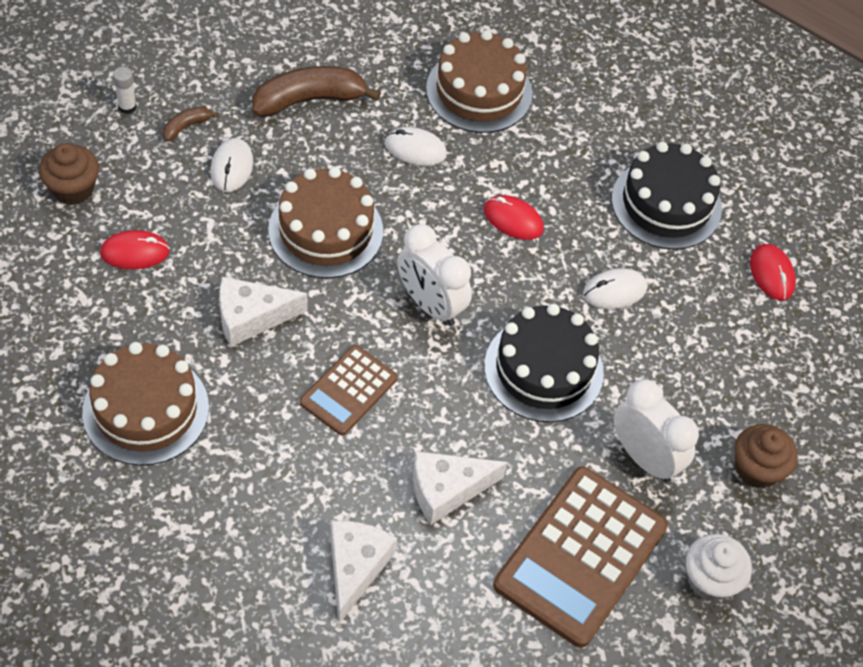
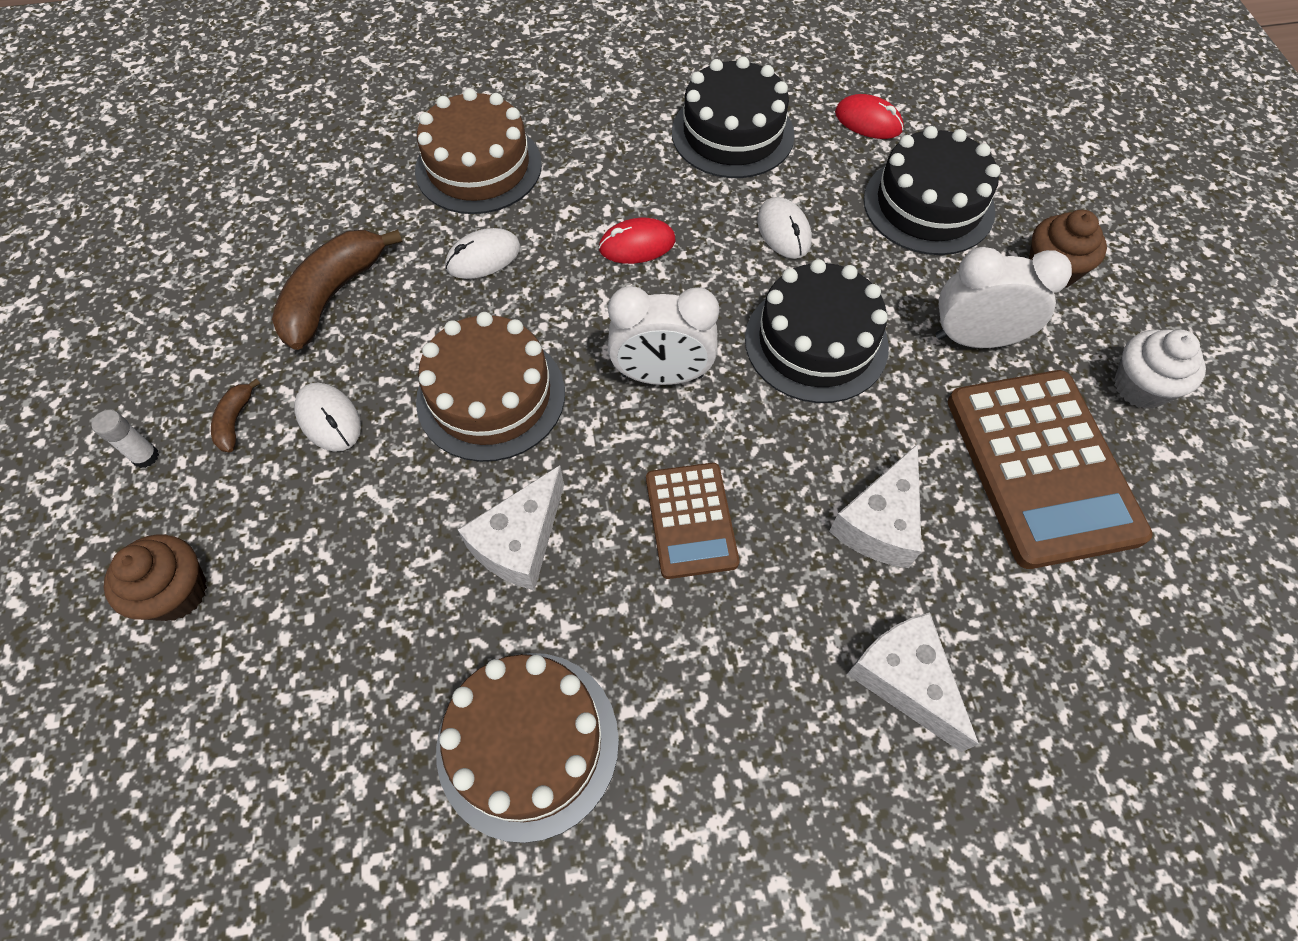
camera: 40 degrees left, 5 degrees up
red mouse [100,230,170,270] -> none
white mouse [583,268,647,309] -> white mouse turned 45 degrees counterclockwise [757,197,812,259]
none -> black cake [864,126,1000,255]

